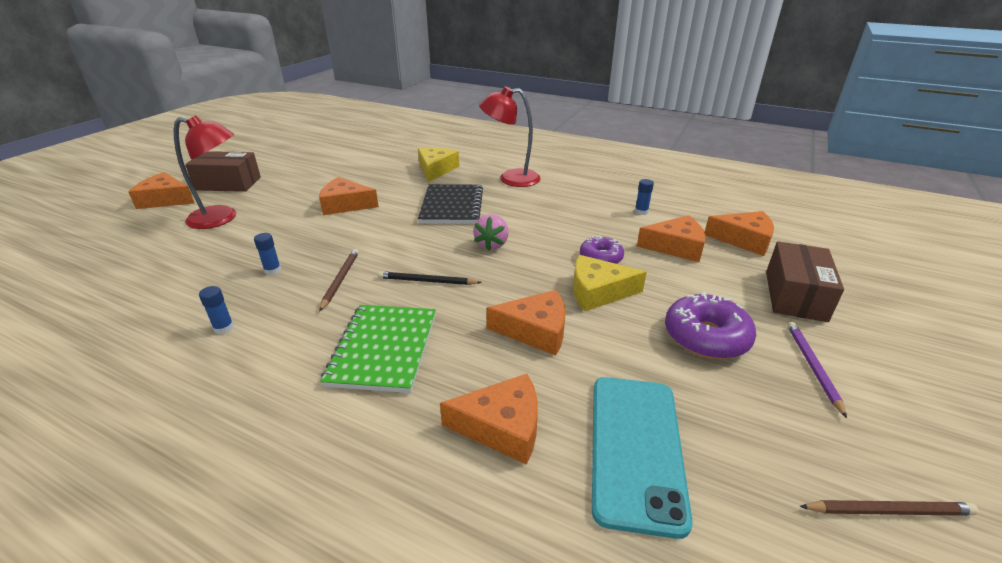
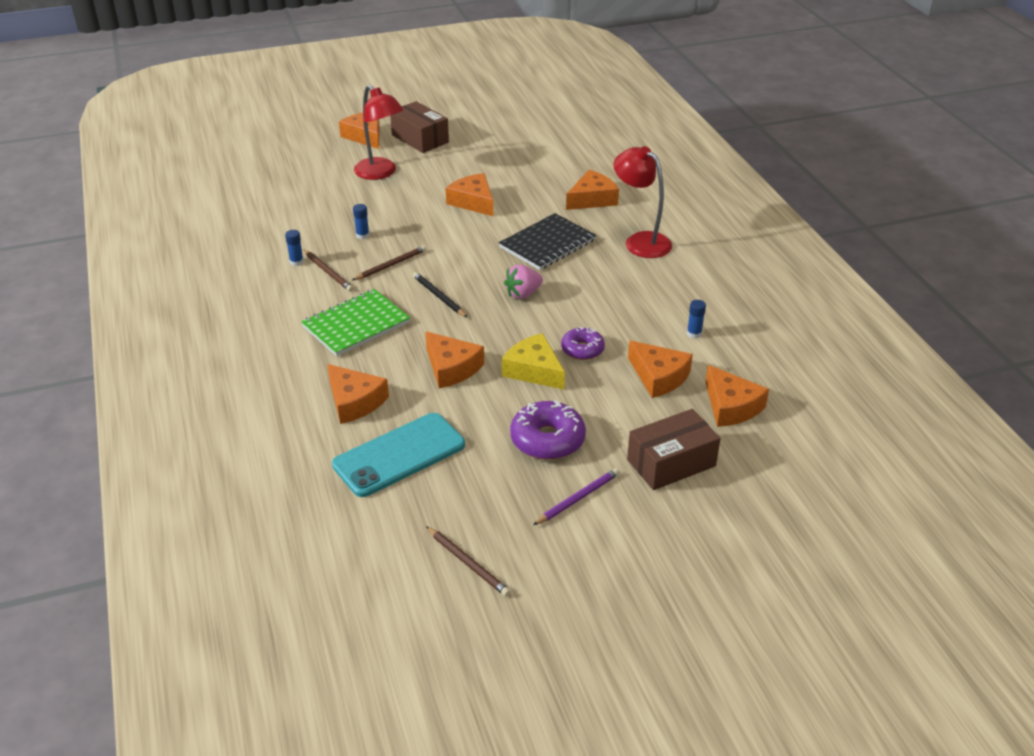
camera: 45 degrees right, 5 degrees up
yellow cheese [418,147,459,182] -> orange cheese [566,170,619,210]
none -> brown pencil [304,250,353,292]

